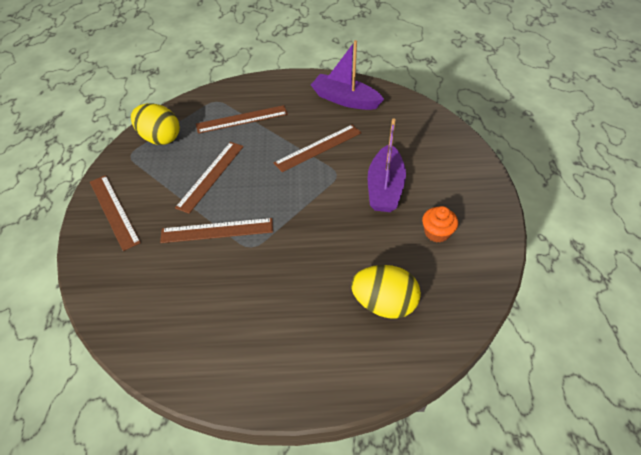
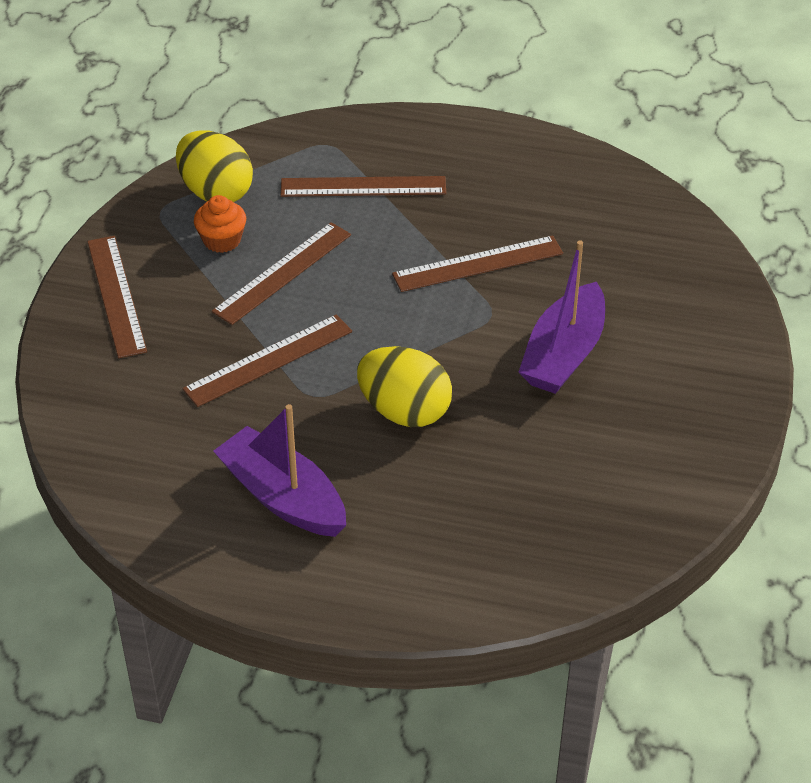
camera: 15 degrees right, 5 degrees down
brown ruler [160,218,273,243] -> brown ruler turned 45 degrees counterclockwise [182,314,352,407]
purple boat [311,40,384,110] -> purple boat moved to [213,404,346,537]
yellow egg [351,265,421,319] -> yellow egg moved to [357,346,452,427]
orange cupcake [422,206,458,243] -> orange cupcake moved to [194,195,246,253]

